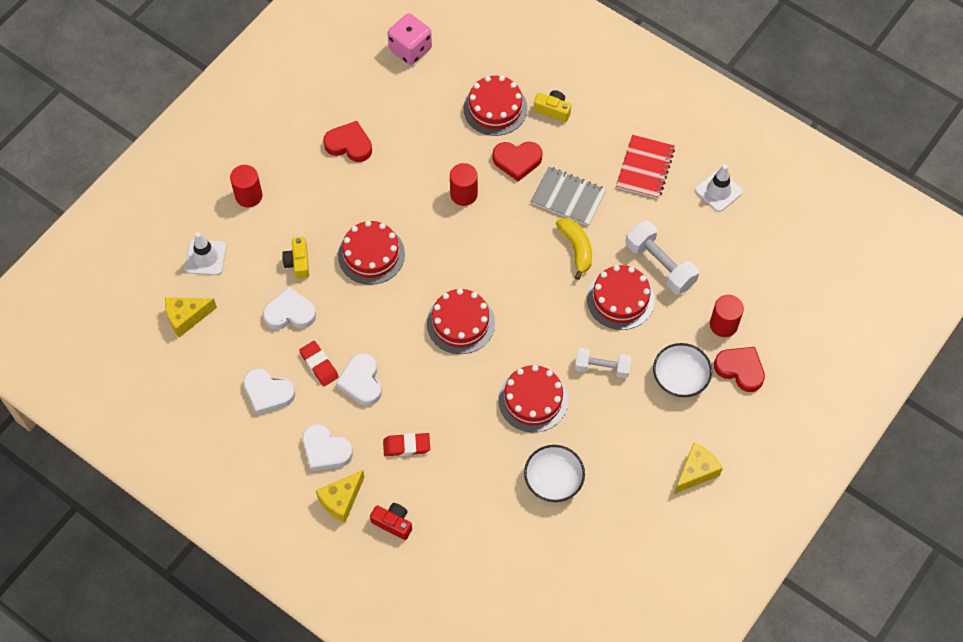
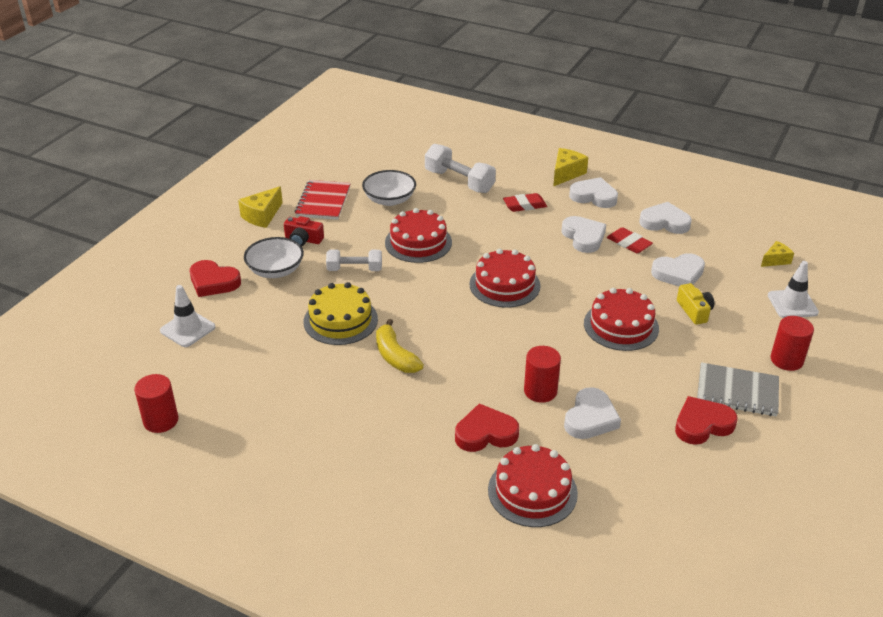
camera: 170 degrees right, 25 degrees down
yellow cheese [165,298,217,337] -> yellow cheese [761,241,794,267], size x0.65
red heart [323,121,372,162] -> red heart turned 150 degrees clockwise [675,396,738,445]
red camera [370,503,412,540] -> red camera moved to [284,216,324,247]
pink dice [387,13,432,65] -> none
grey notebook [531,167,606,226] -> grey notebook moved to [697,362,779,417]
yellow camera [533,90,571,122] -> none
red cake [587,265,655,330] -> yellow cake [304,282,378,345]
red notebook [616,135,675,199] -> red notebook moved to [295,180,351,220]
white dumbbell [625,220,699,295] -> white dumbbell moved to [425,144,496,193]
white traffic cone [695,164,743,212] -> white traffic cone moved to [160,285,216,347]
red cylinder [710,295,744,337] -> red cylinder moved to [134,374,178,433]
none -> white heart [564,387,621,439]

